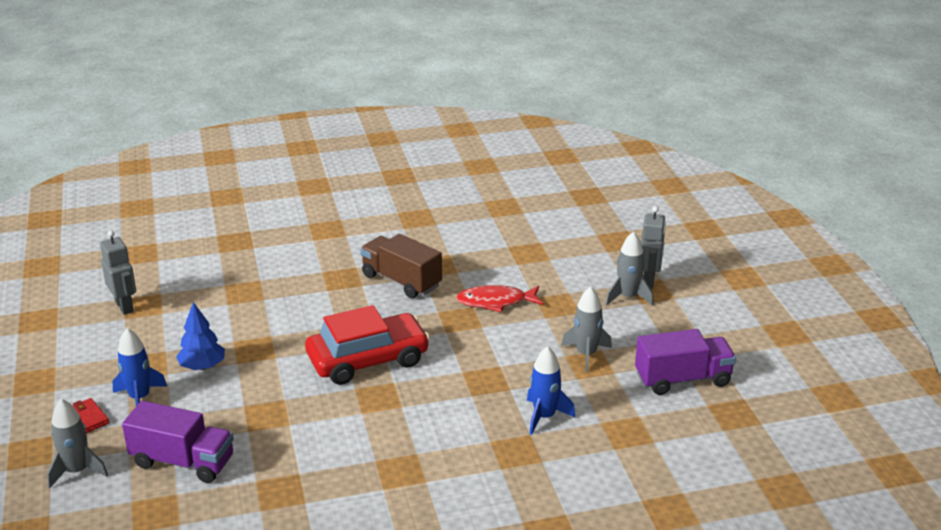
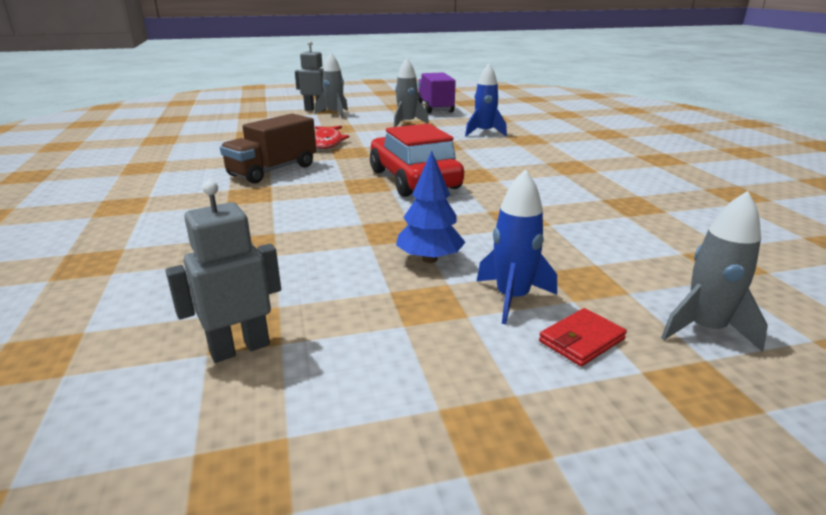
camera: 90 degrees left, 5 degrees down
purple truck [122,401,234,483] -> none

